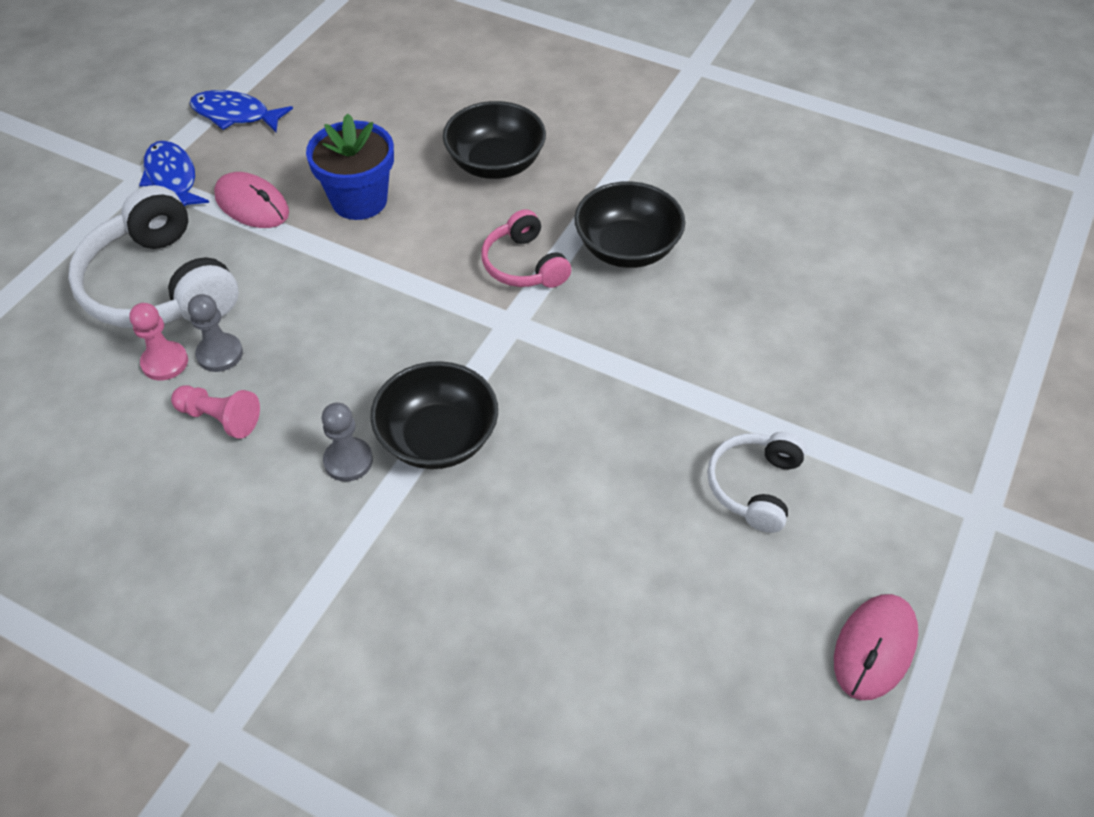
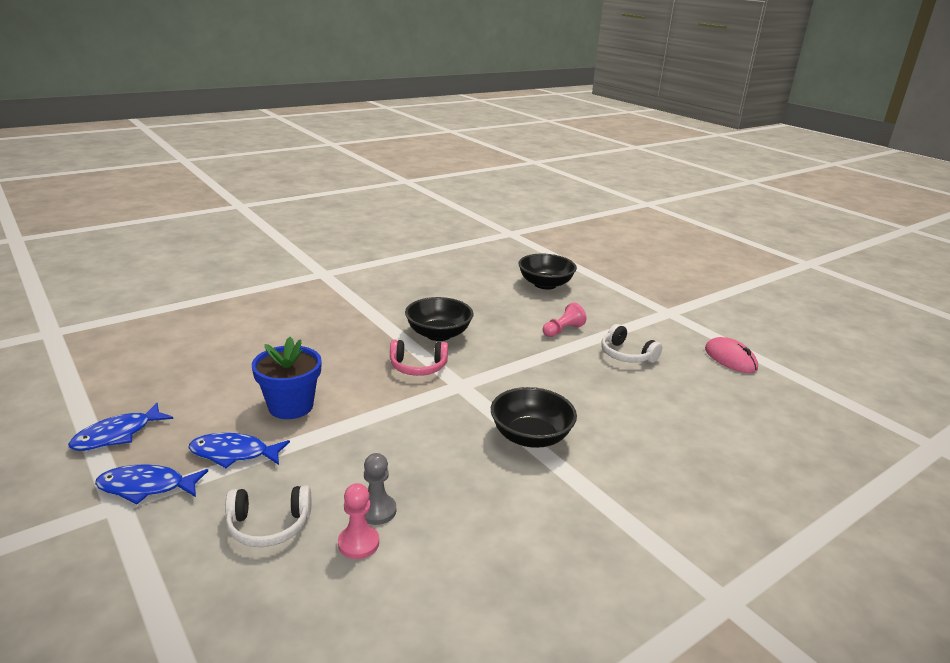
camera: 65 degrees left, 25 degrees down
white headphones [68,185,239,328] -> white headphones [225,485,311,547], size x0.56
pink pawn [171,385,260,439] -> pink pawn moved to [543,303,586,337]
pink mouse [214,172,289,228] -> blue fish [188,433,290,468]
grey pawn [322,403,373,482] -> none
black bowl [443,101,546,179] -> black bowl moved to [518,254,577,289]

